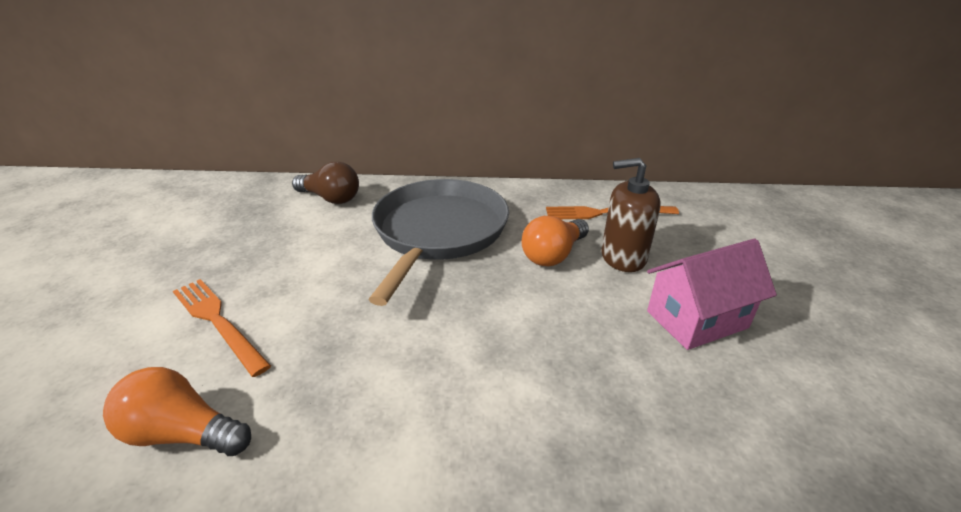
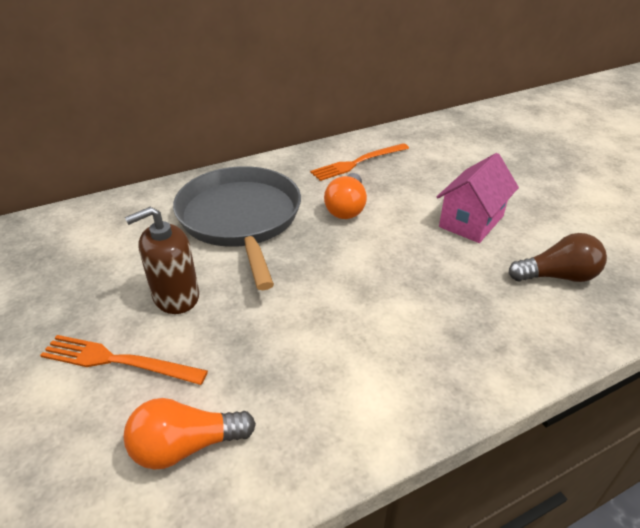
camera: 30 degrees left, 5 degrees up
brown light bulb [292,162,359,204] -> brown light bulb moved to [509,233,607,282]
brown soap dispenser [601,158,660,272] -> brown soap dispenser moved to [125,207,199,314]

